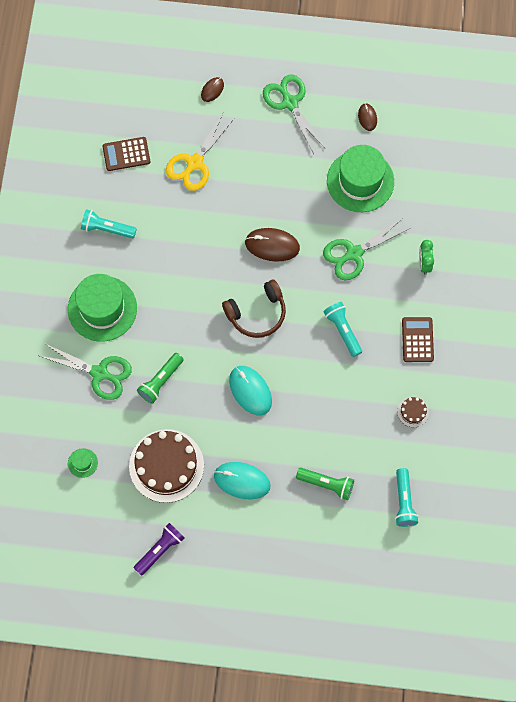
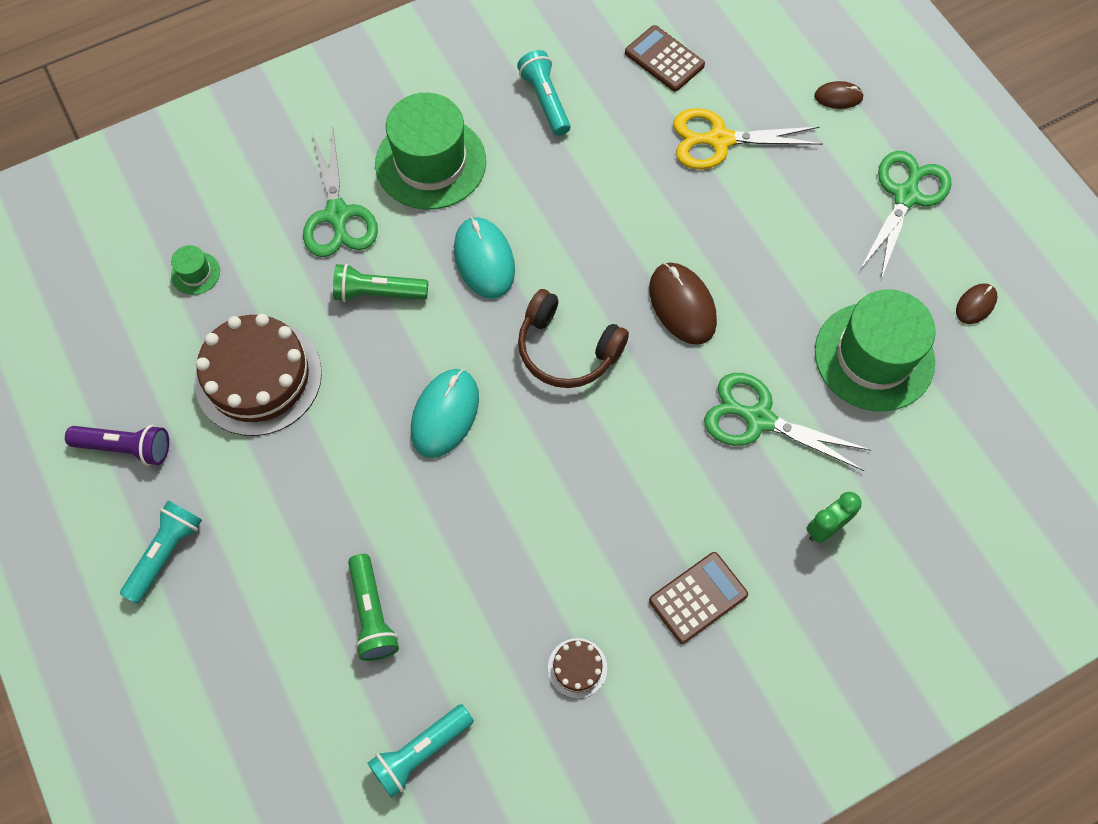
camera: 55 degrees right, 5 degrees down
turquoise mouse [214,462,271,500] -> turquoise mouse moved to [454,217,515,299]
turquoise flashlight [323,302,362,357] -> turquoise flashlight moved to [120,501,202,604]

